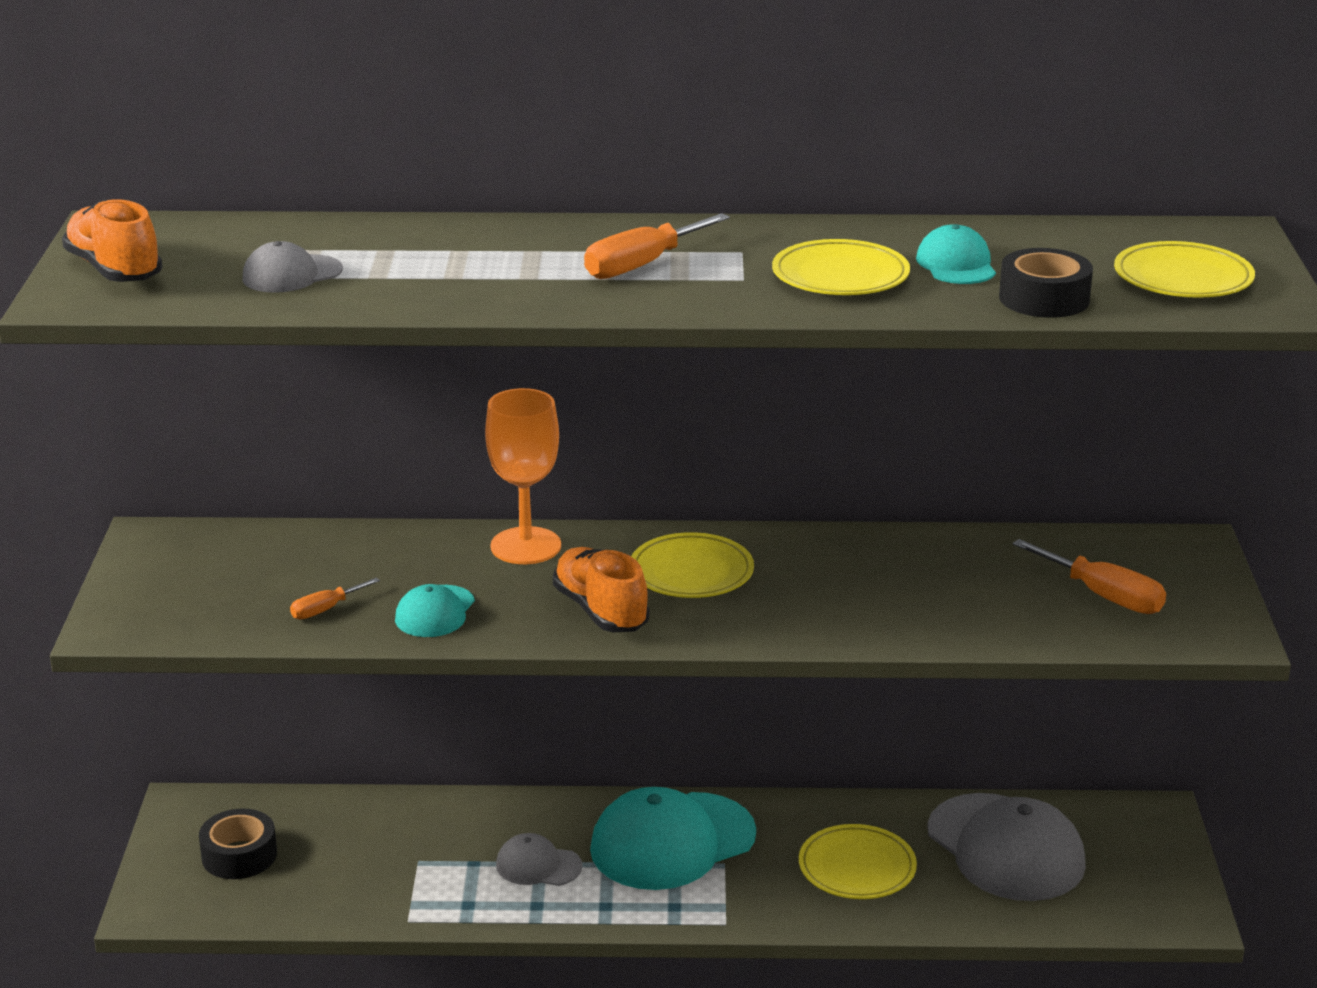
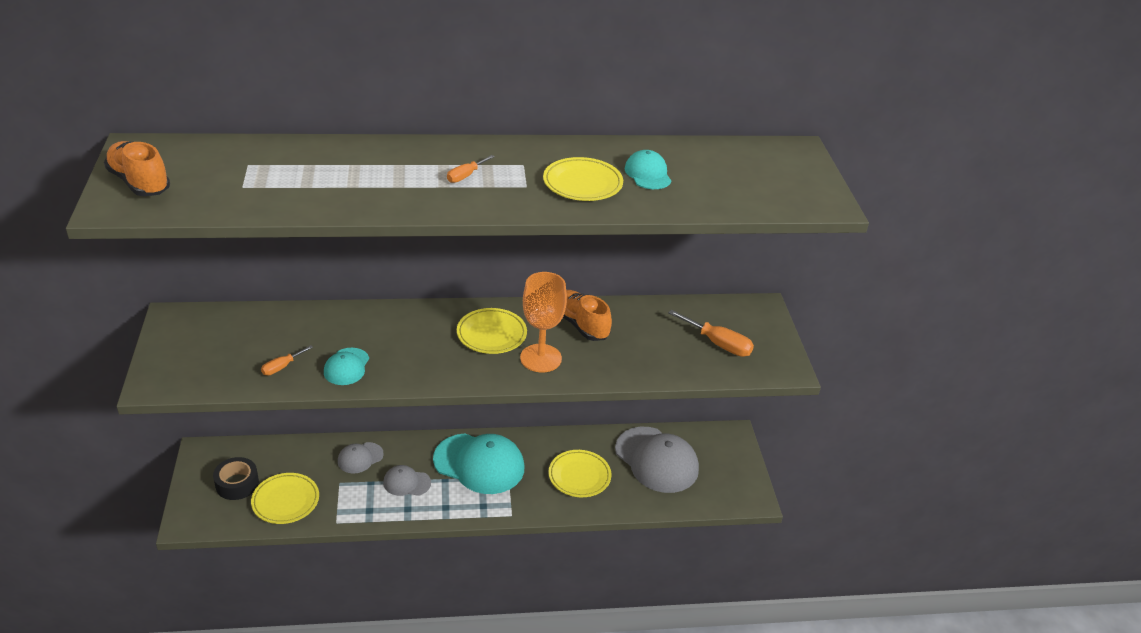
camera: 10 degrees left, 10 degrees up
grey cap [242,241,343,293] -> grey cap moved to [338,442,384,474]
orange goblet [485,388,561,564] -> orange goblet moved to [520,272,567,372]
orange shoe [553,547,649,632] -> orange shoe moved to [563,290,612,341]
orange screwdriver [584,213,730,279] -> orange screwdriver [447,155,495,183], size x0.57
turquoise cap [590,787,756,890] -> turquoise cap turned 120 degrees counterclockwise [433,434,524,494]
black tape [999,248,1093,318] -> none
yellow plate [1114,241,1255,298] -> yellow plate moved to [251,473,319,524]

